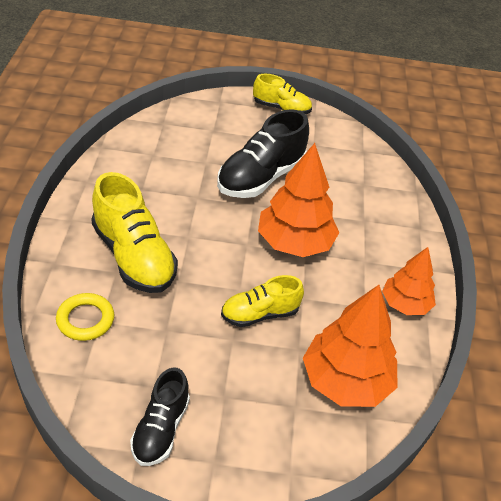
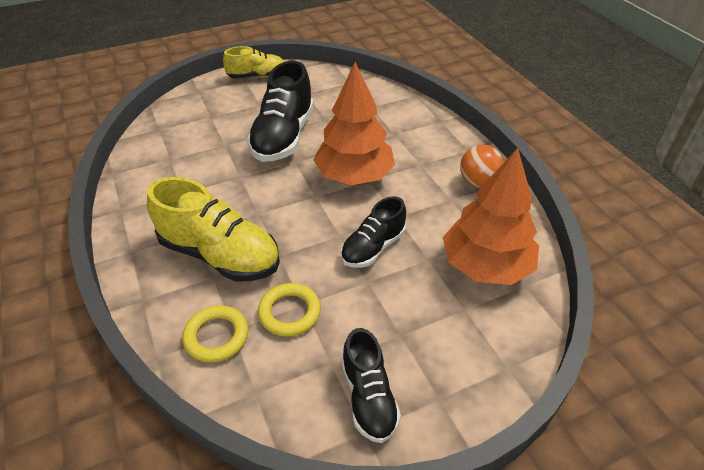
camera: 25 degrees left, 0 degrees up
yellow shoe [221,275,304,327] -> black shoe [341,197,406,268]
orange tree [382,247,436,315] -> orange ball [460,145,504,188]
none -> yellow ring [258,283,321,337]

